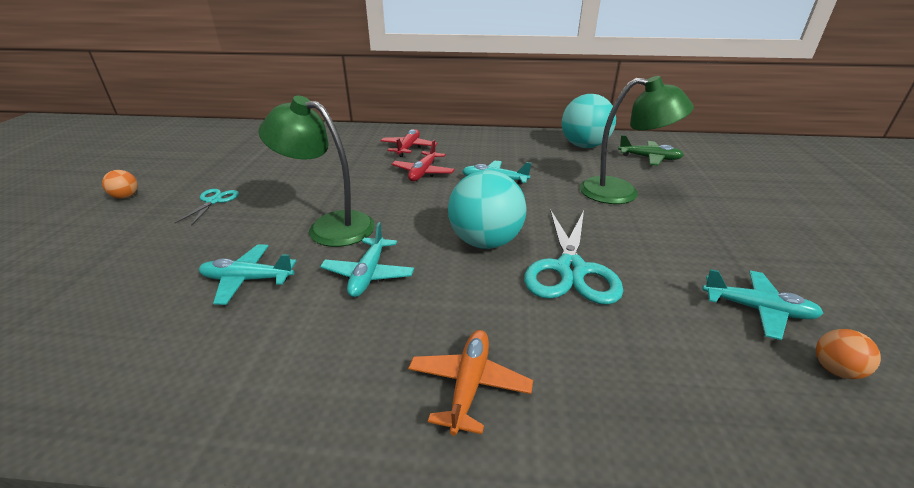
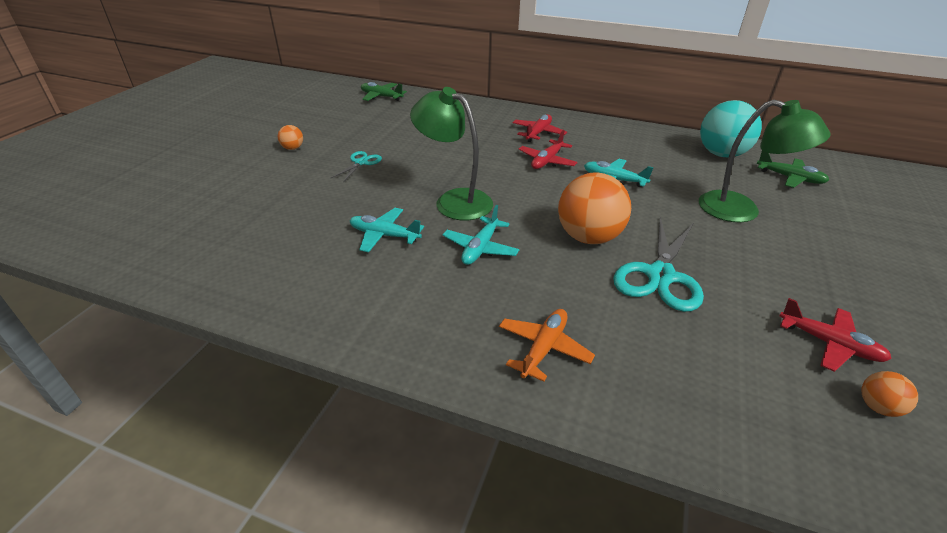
camera: 15 degrees right, 5 degrees up
turquoise ball [448,170,527,249] -> orange ball [558,173,631,244]
turquoise plane [702,269,823,340] -> red plane [779,298,892,372]
none -> green plane [361,82,407,101]

